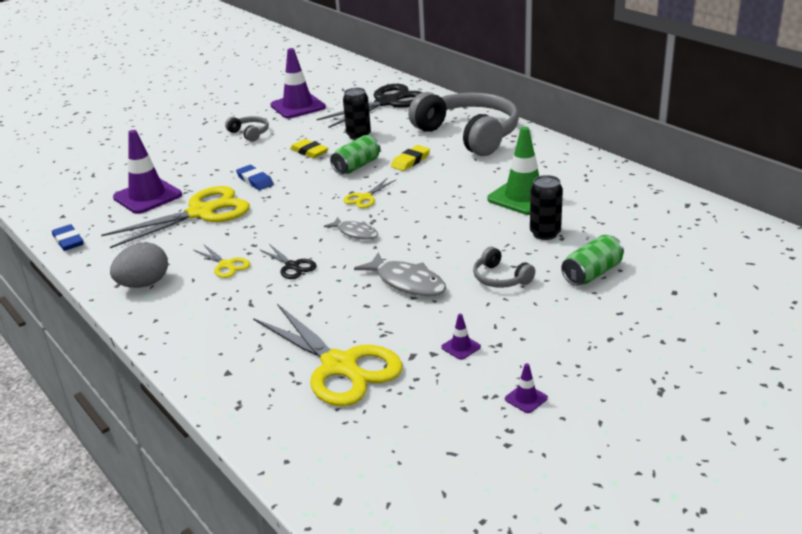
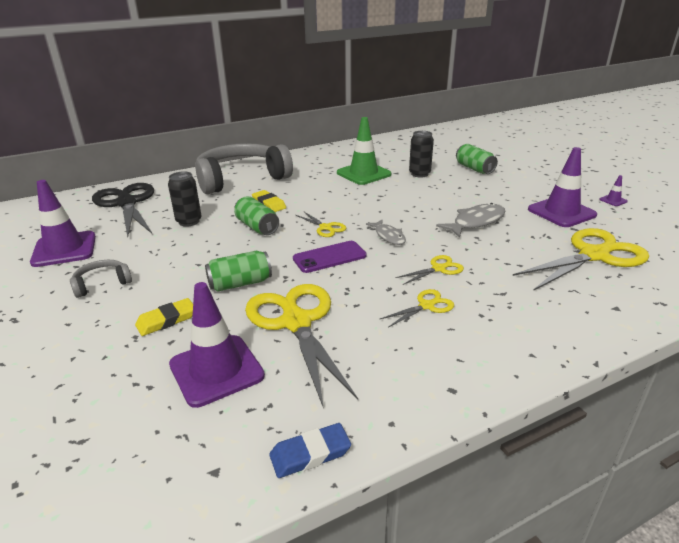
camera: 80 degrees left, 0 degrees up
grey egg [110,242,168,288] -> none
blue eraser [236,165,274,190] -> green can [205,251,272,292]
black scissors [259,244,317,279] -> yellow scissors [396,255,464,285]
yellow eraser [290,139,329,158] -> yellow eraser moved to [135,298,193,336]
grey fish [324,217,378,240] -> grey fish turned 105 degrees clockwise [366,219,406,245]
purple traffic cone [441,314,481,360] -> purple traffic cone [528,147,597,227], size x2.39
grey headphones [473,247,535,288] -> none
none -> purple phone [293,241,367,273]

